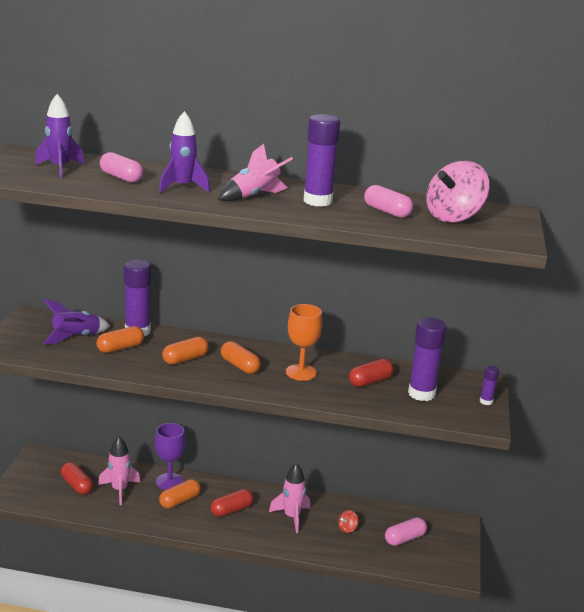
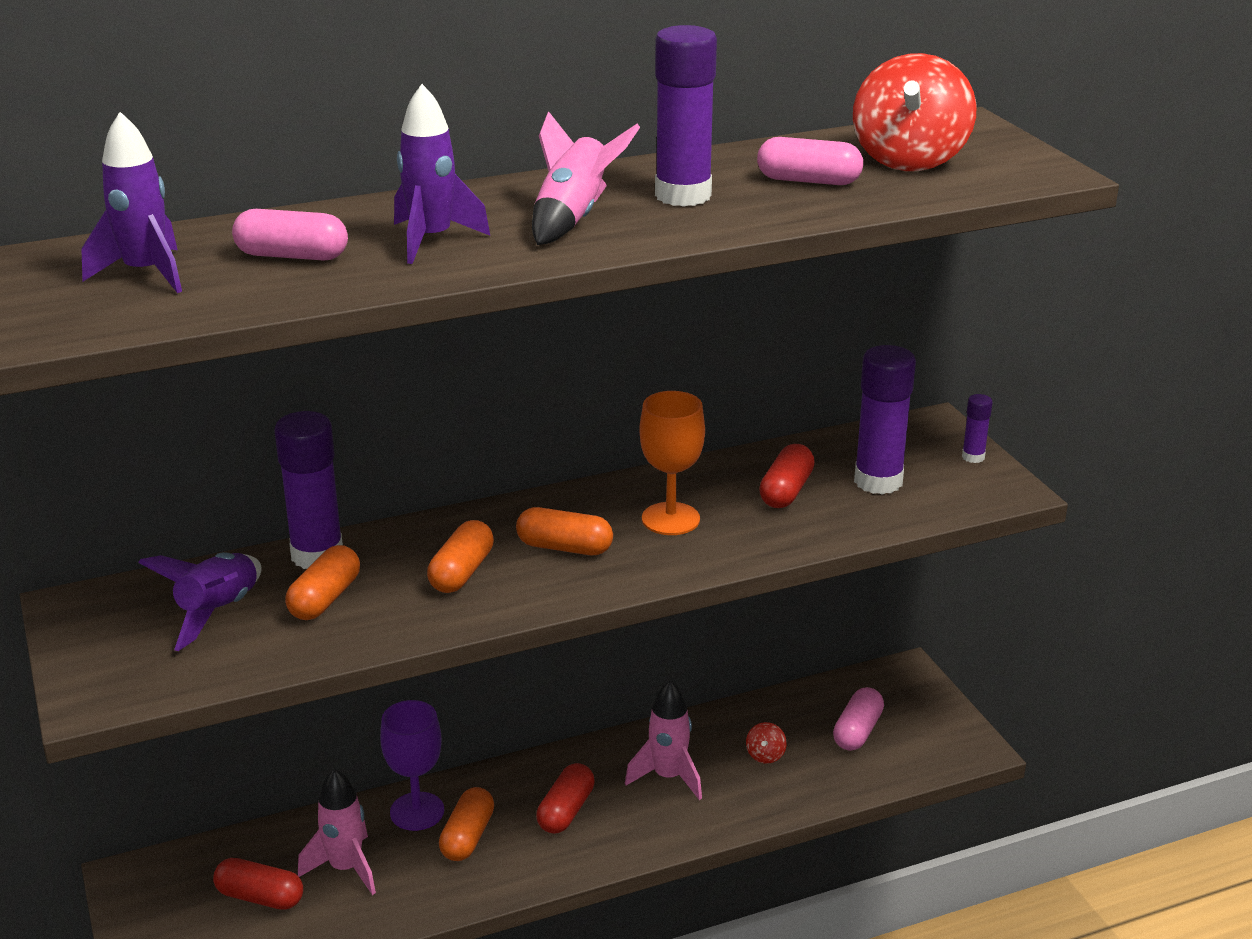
camera: 30 degrees left, 5 degrees up
pink spinning top [426,161,489,222] -> red spinning top [853,53,977,171]

